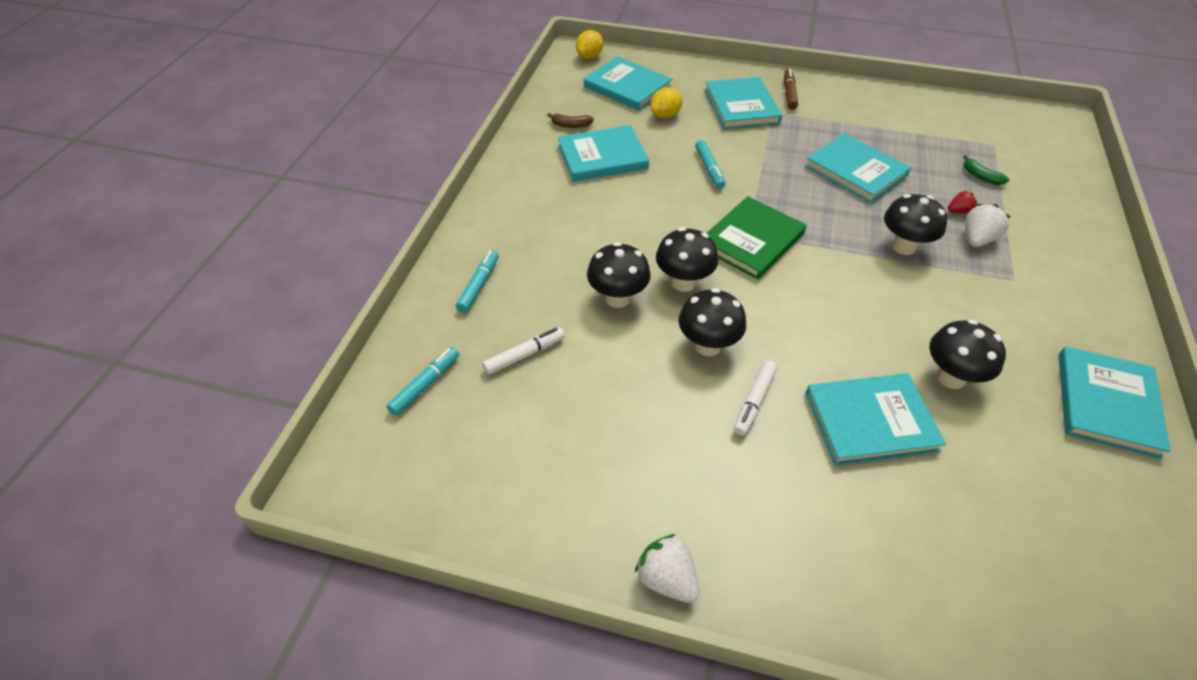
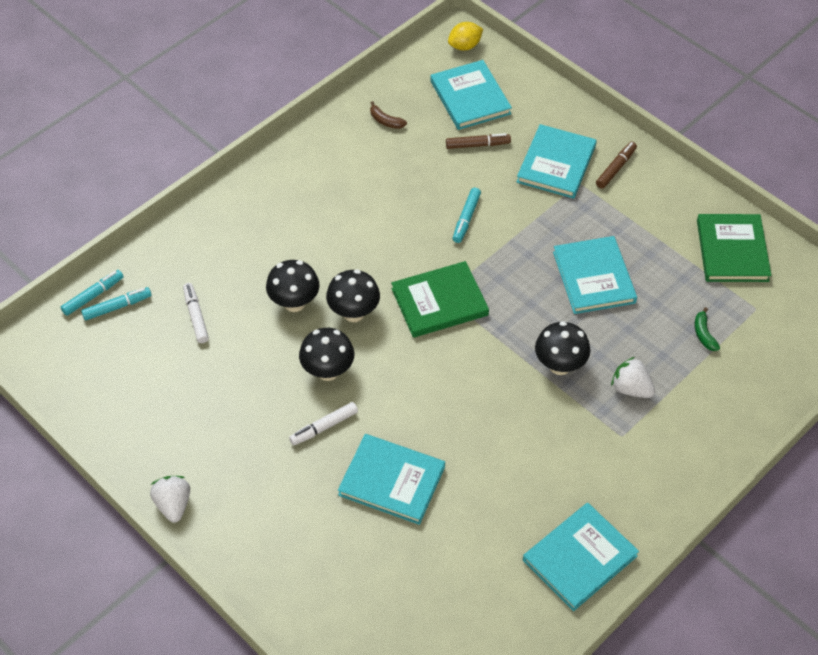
camera: 30 degrees right, 5 degrees up
turquoise marker [456,250,499,313] -> turquoise marker moved to [61,270,124,316]
white marker [482,327,565,375] -> white marker turned 105 degrees counterclockwise [183,283,209,343]
turquoise book [558,125,649,182] -> none
yellow lemon [651,87,683,118] -> brown marker [446,133,511,149]
black mushroom [929,320,1006,389] -> none
red strawberry [948,191,977,214] -> none
white strawberry [965,204,1010,247] -> white strawberry turned 120 degrees counterclockwise [611,357,655,398]
none -> green book [697,214,772,282]

